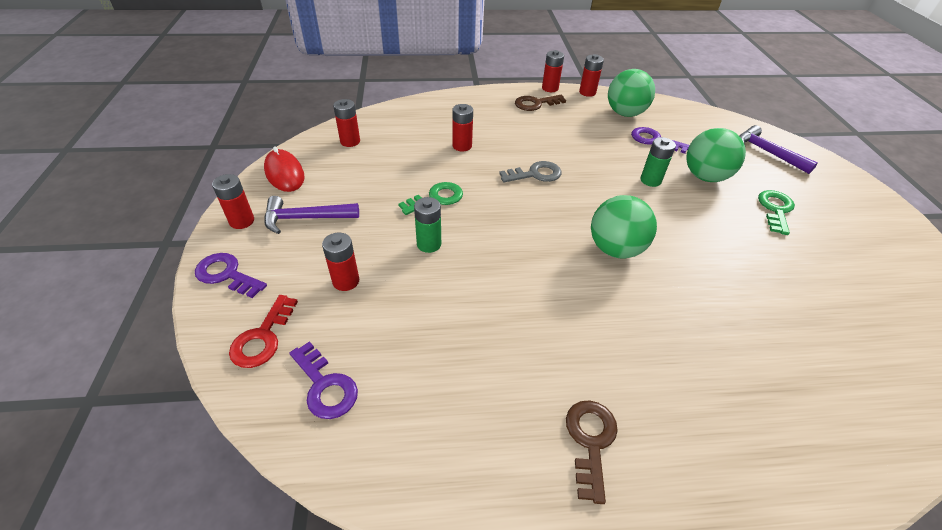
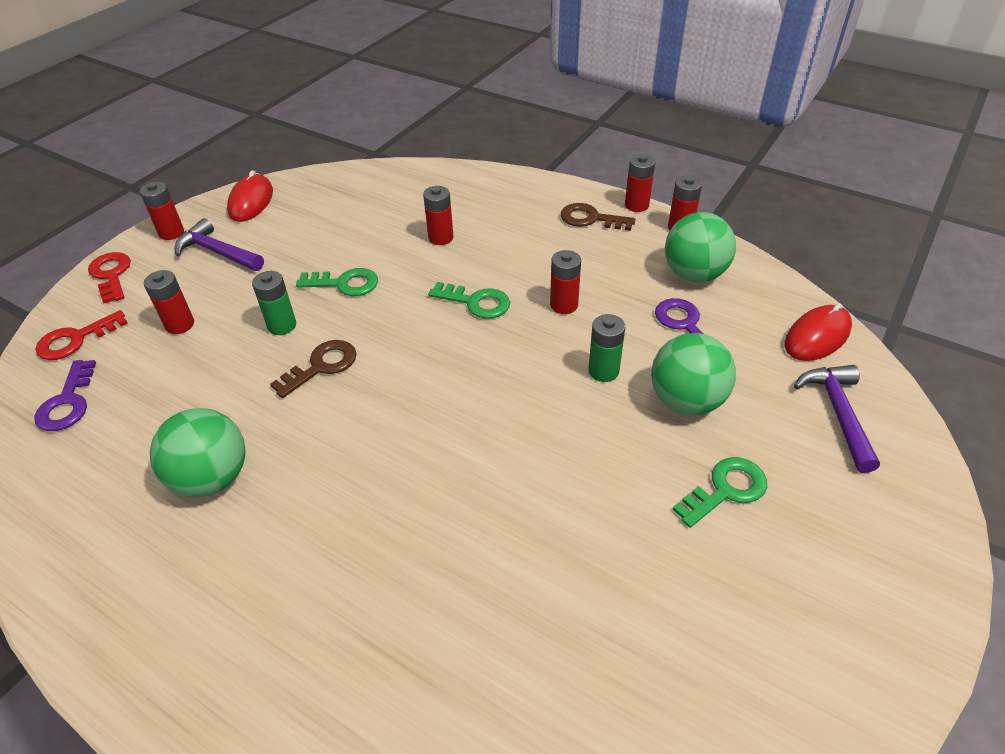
camera: 40 degrees right, 0 degrees up
purple key [195,253,267,298] -> red key [88,252,131,303]
red battery [333,99,360,147] -> red battery moved to [550,250,581,314]
grey key [499,161,562,183] -> green key [429,282,510,319]
brown key [566,400,618,504] -> brown key moved to [270,340,357,398]
green ball [591,195,657,259] -> green ball moved to [150,408,246,497]
none -> red mouse [784,303,852,361]

